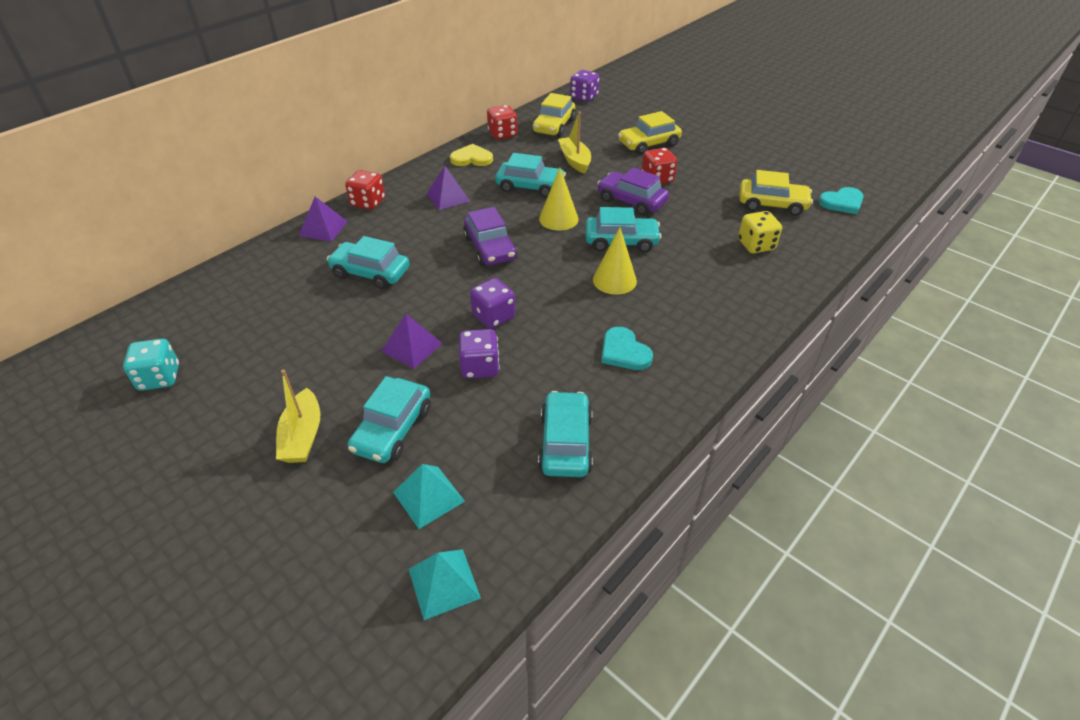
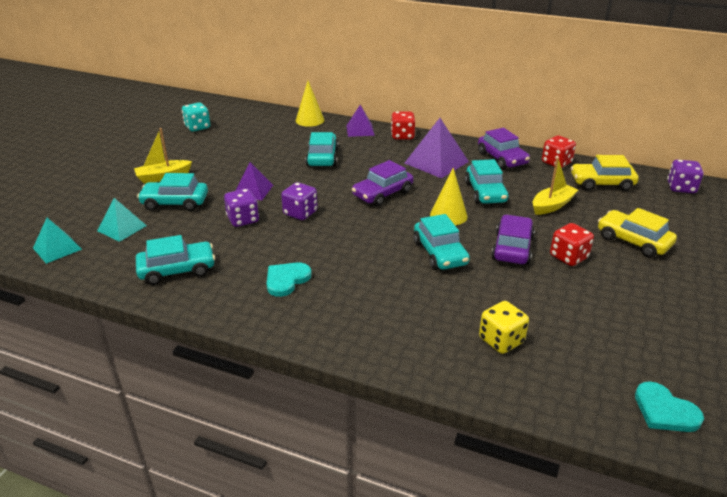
camera: 70 degrees right, 10 degrees down
purple pyramid [427,166,470,210] -> purple pyramid [405,118,469,178], size x1.60
yellow heart [450,144,493,166] -> purple car [478,128,530,169]
yellow cone [593,227,637,295] -> yellow cone moved to [296,81,324,127]
yellow car [740,170,813,216] -> none

